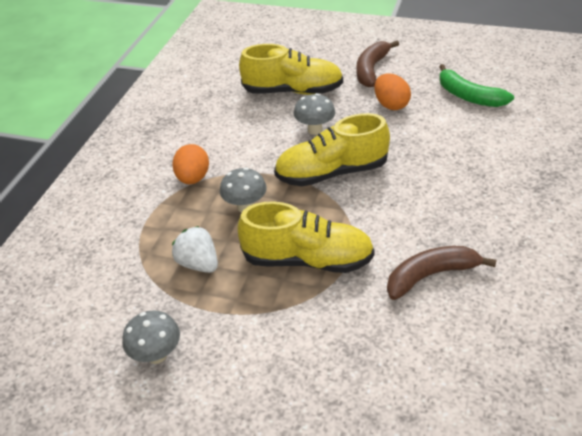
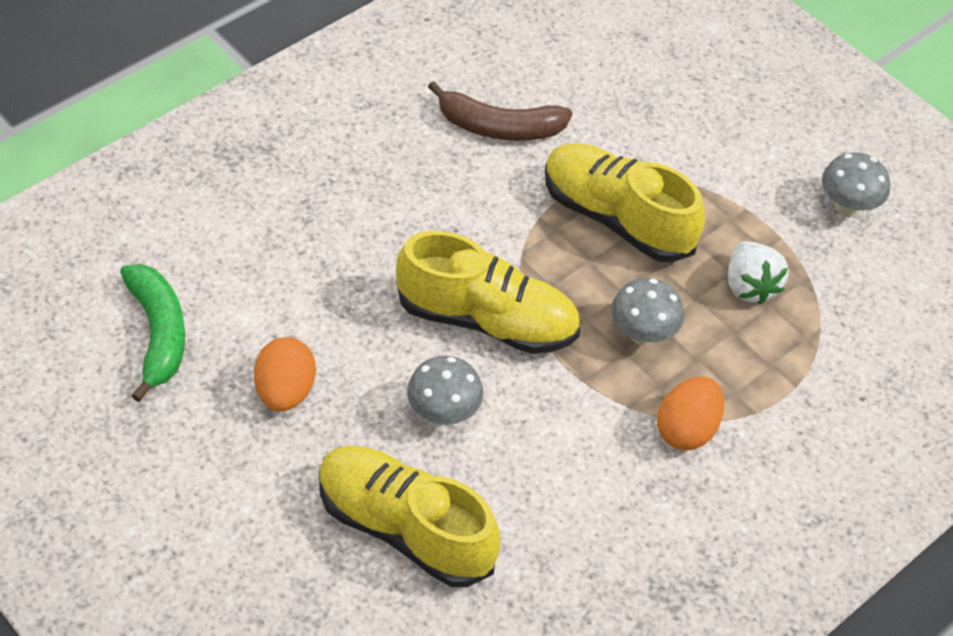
camera: 155 degrees left, 10 degrees up
brown banana [356,41,399,88] -> none

